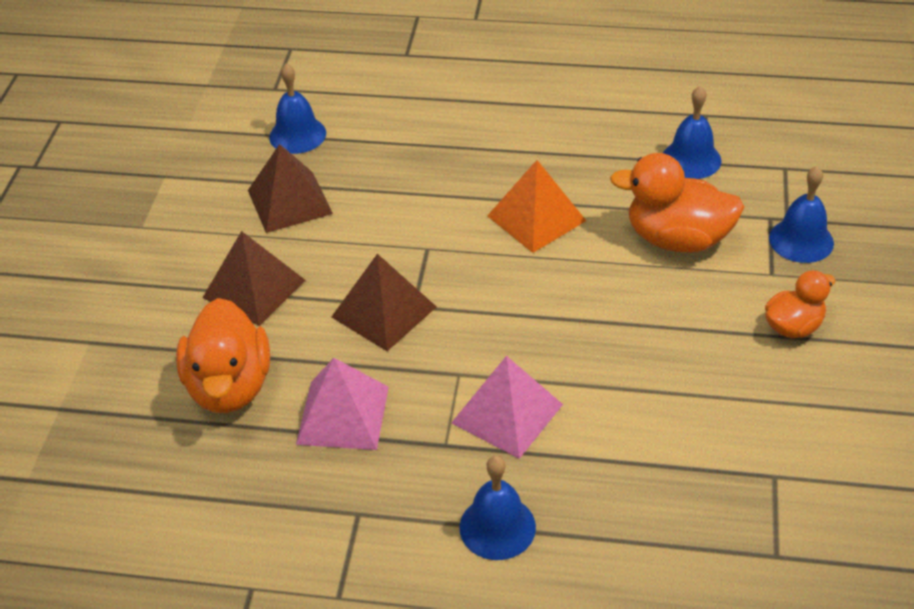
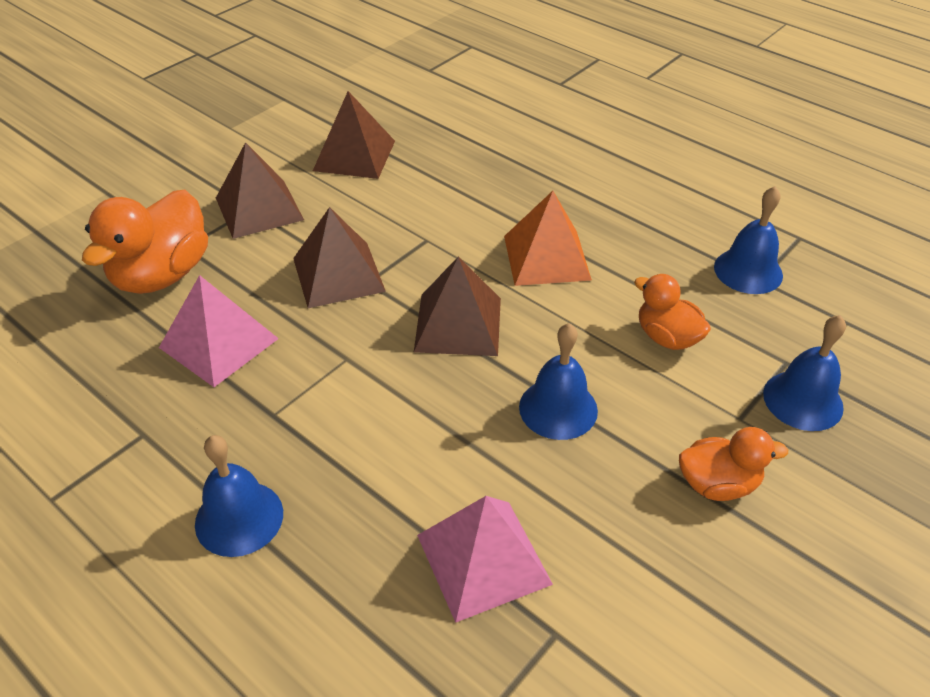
camera: 30 degrees right, 0 degrees up
blue bell [269,63,326,154] -> blue bell moved to [519,323,598,440]
pink pyramid [451,356,563,459] -> pink pyramid moved to [417,496,553,623]
orange duck [610,153,744,253] -> orange duck [634,274,711,350], size x0.59
none -> brown pyramid [414,257,501,356]

